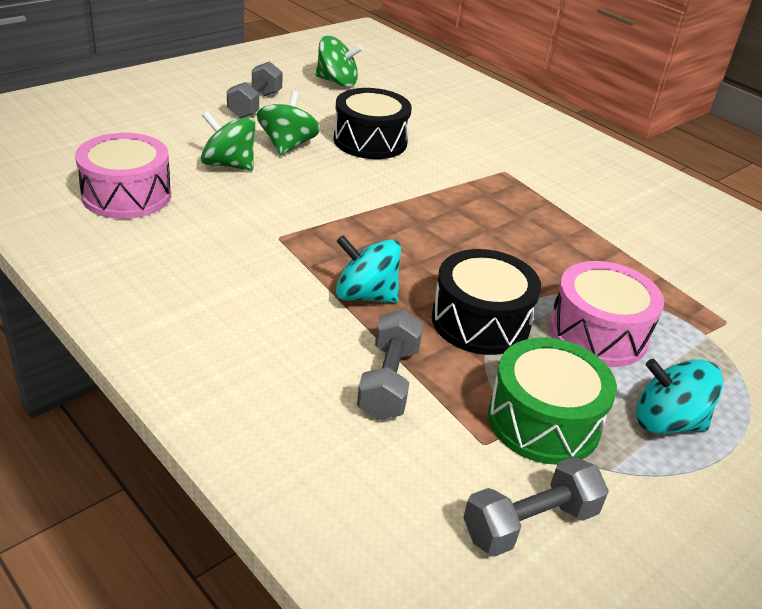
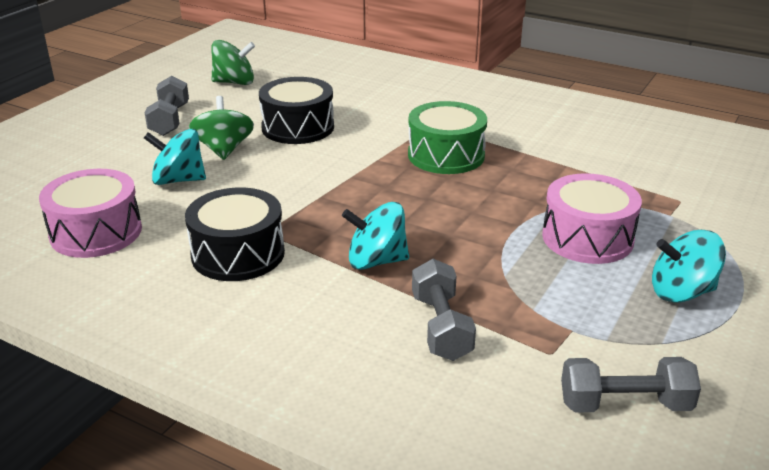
camera: 15 degrees left, 5 degrees down
green spinning top [201,111,255,171] -> turquoise spinning top [144,129,206,185]
black drum [432,249,541,355] -> black drum moved to [185,187,285,281]
grey dumbbell [463,456,609,556] -> grey dumbbell turned 45 degrees clockwise [561,357,701,412]
green drum [488,338,617,465] -> green drum moved to [408,101,487,174]

